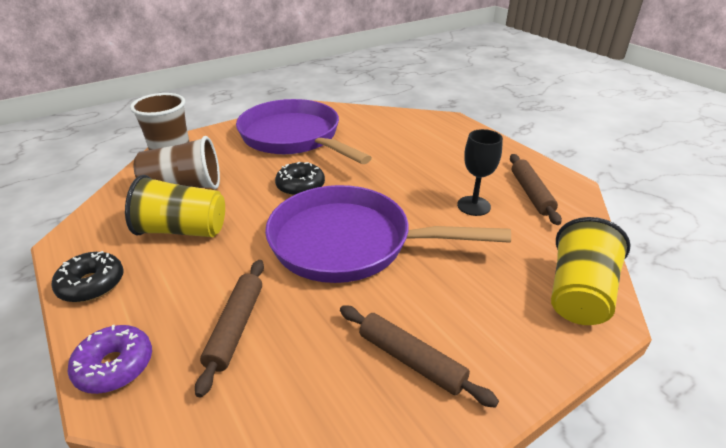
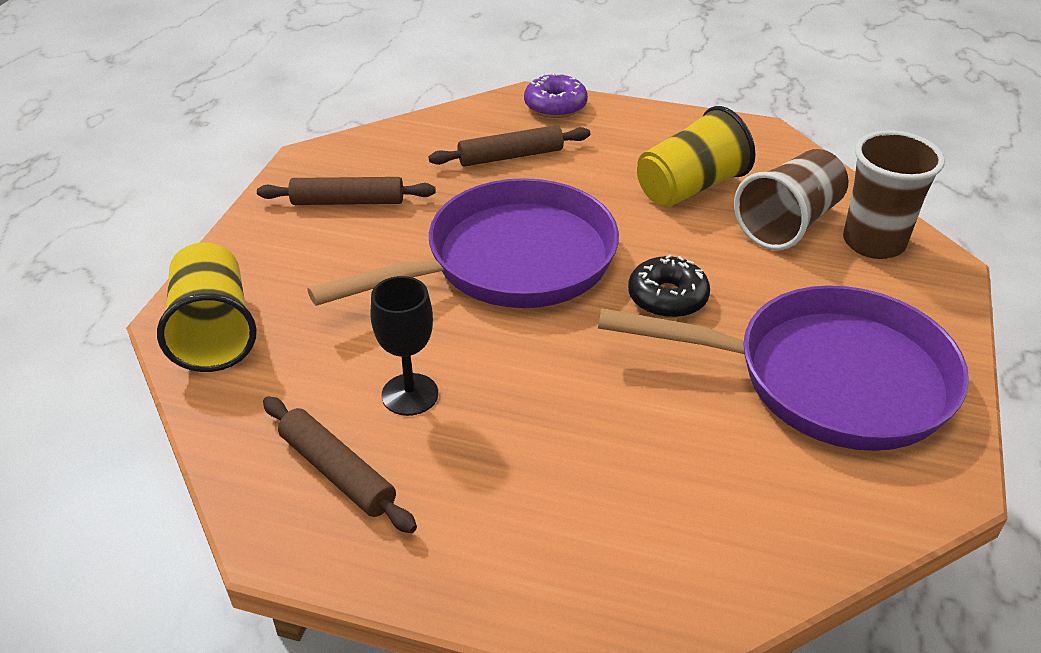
camera: 140 degrees right, 5 degrees up
black donut [52,251,123,303] -> none
brown rolling pin [195,260,264,397] -> brown rolling pin turned 75 degrees counterclockwise [429,125,591,167]

